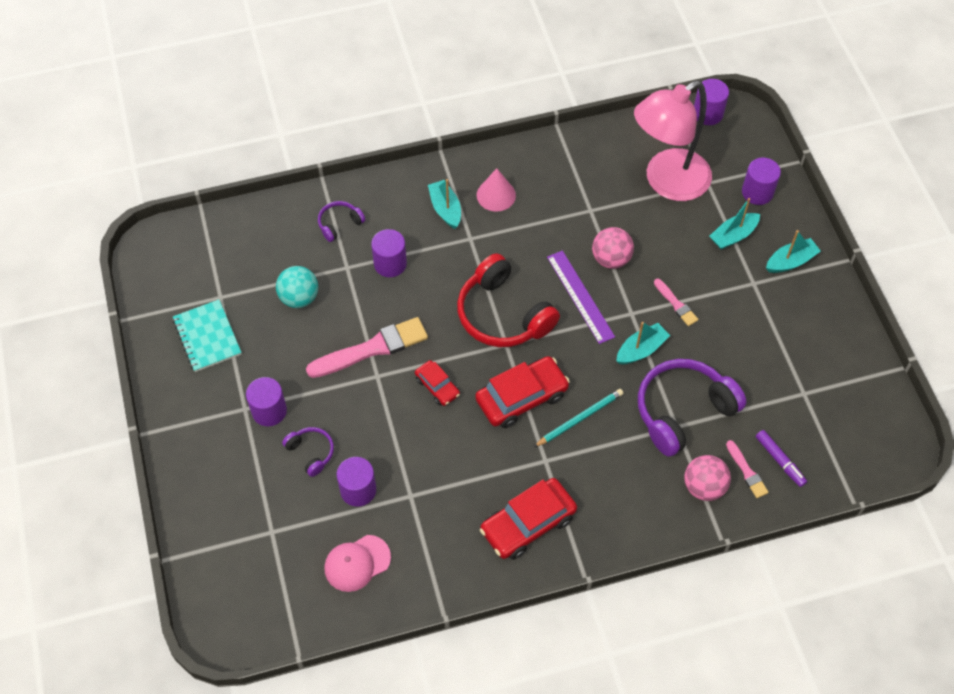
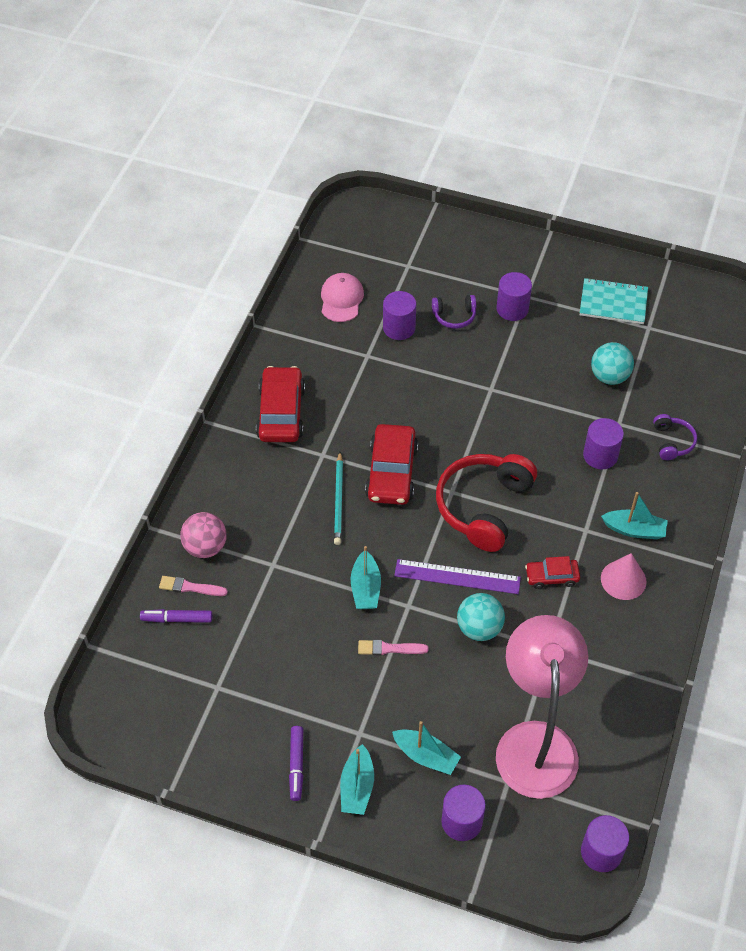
camera: 125 degrees right, 5 degrees down
pink brush [306,317,428,378] -> none
red car [415,360,460,406] -> red car moved to [525,556,580,589]
red headphones [457,253,560,347] -> red headphones turned 60 degrees counterclockwise [436,454,537,552]
pink ball [592,227,634,269] -> turquoise ball [457,593,505,641]
purple headphones [638,359,746,457] -> none
turquoise boat [710,198,760,250] -> turquoise boat turned 120 degrees clockwise [392,721,461,775]
none -> purple marker [289,726,303,801]

